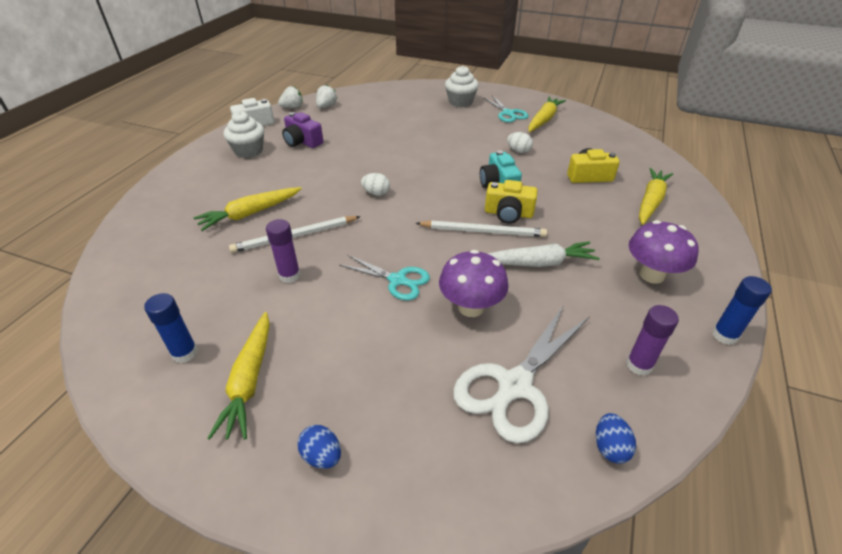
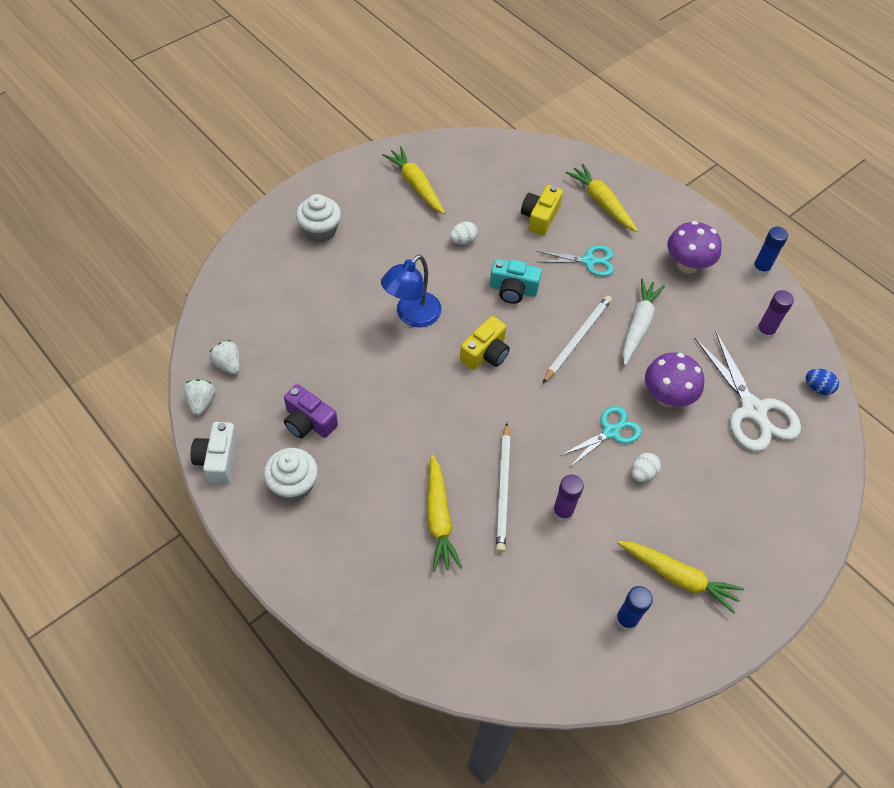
camera: 65 degrees left, 15 degrees up
purple camera [282,112,323,148] -> purple camera turned 60 degrees clockwise [284,384,338,438]
blue egg [297,425,341,469] -> none
white egg [361,173,390,196] -> white egg moved to [631,453,661,482]
turquoise scissors [483,95,528,122] -> turquoise scissors moved to [536,245,614,277]
yellow camera [485,180,537,224] -> yellow camera moved to [460,316,510,370]
none -> blue lamp [381,255,442,327]

